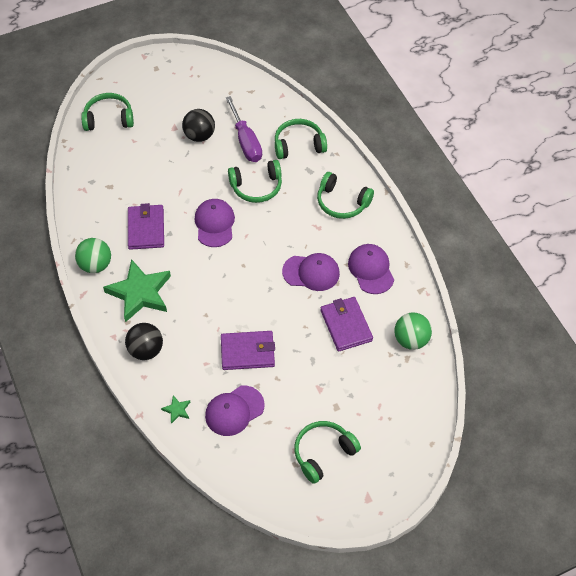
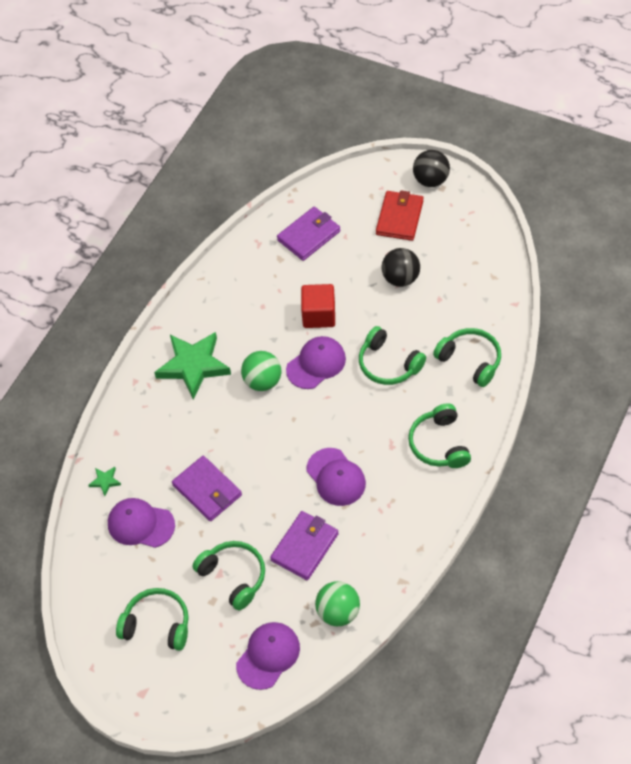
camera: 55 degrees right, 0 degrees up
green ball [75,238,111,273] -> green ball moved to [241,351,281,391]
green headphones [81,93,134,131] -> green headphones moved to [192,541,265,611]
black ball [125,323,163,360] -> black ball moved to [413,150,450,187]
purple wallet [128,203,164,250] -> purple wallet moved to [277,207,340,261]
purple screwdriver [225,96,262,162] -> none
purple cap [348,244,394,294] -> purple cap moved to [236,622,300,690]
none -> red cube [301,284,335,328]
none -> red wallet [376,190,423,241]

